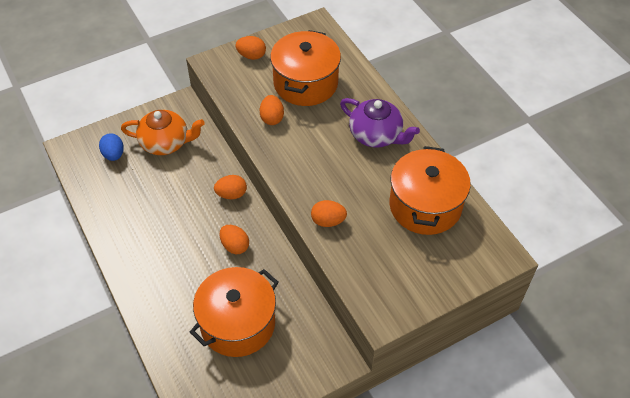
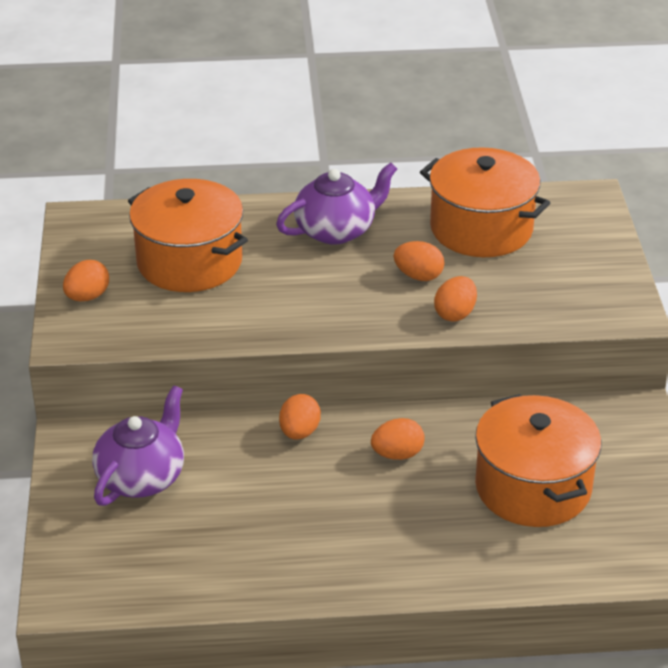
camera: 65 degrees left, 15 degrees down
blue egg [99,133,124,161] -> none
orange teapot [121,110,205,155] -> purple teapot [92,385,184,506]
orange egg [260,95,284,125] -> orange egg moved to [394,241,444,281]

